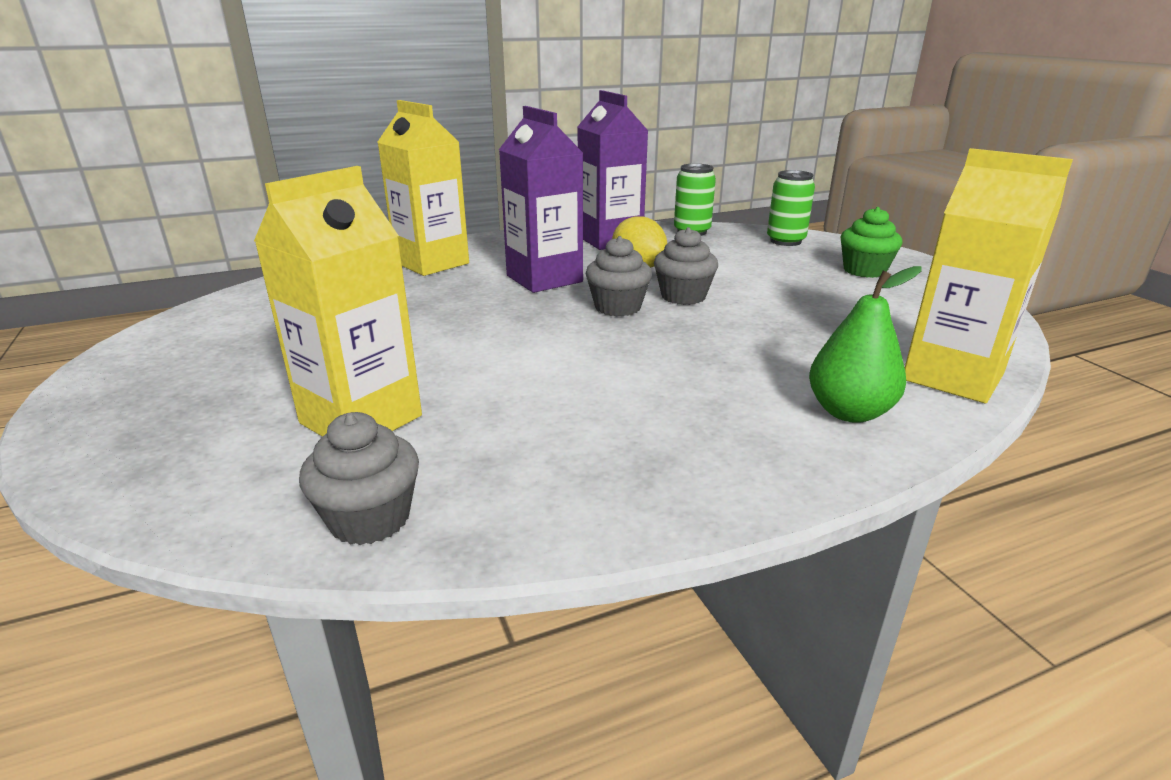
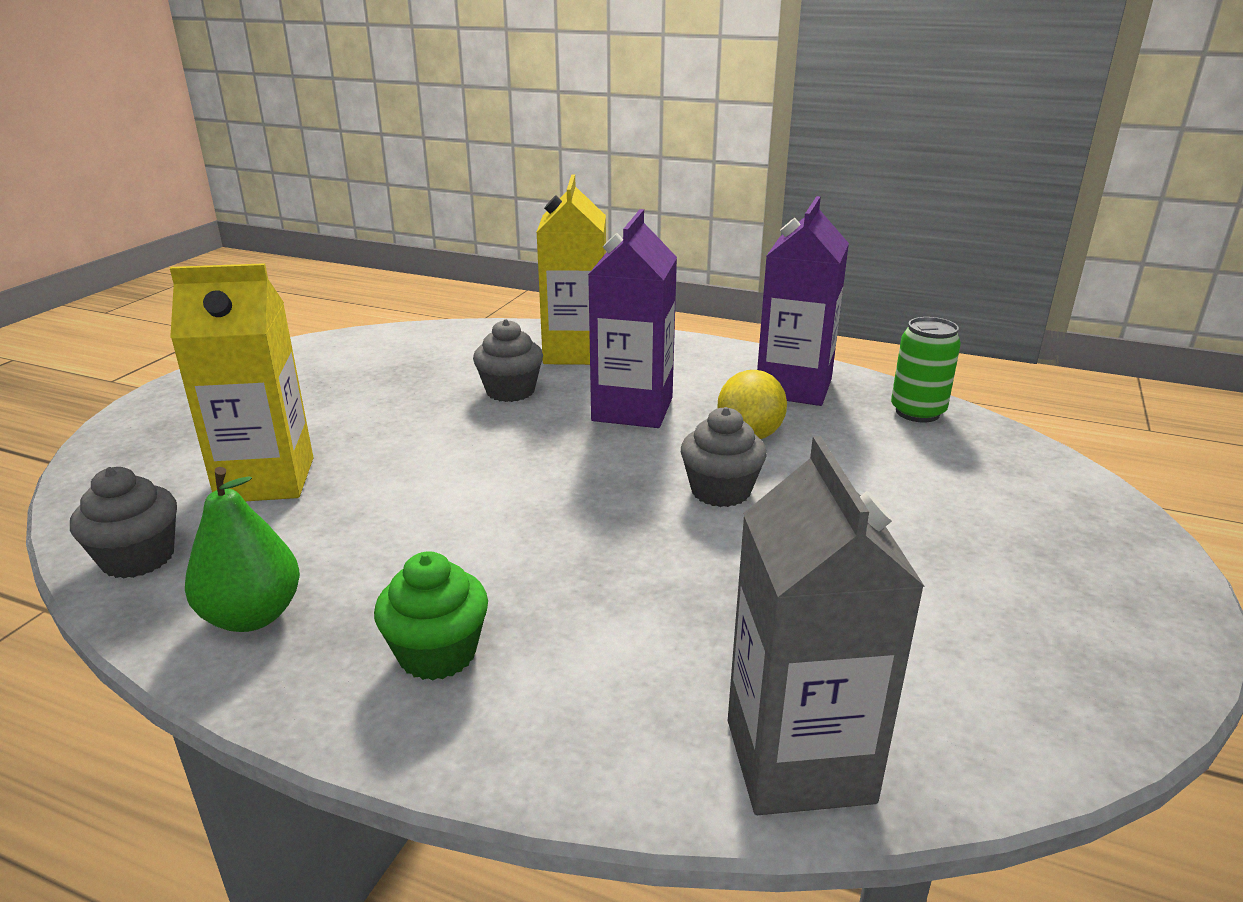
camera: 45 degrees right, 0 degrees up
grey cupcake [585,236,652,317] -> grey cupcake moved to [473,319,543,402]
green can [767,170,815,246] -> none
green pear [809,266,922,423] -> green pear moved to [185,467,300,632]
green cupcake [841,207,903,278] -> green cupcake moved to [374,551,488,681]
yellow carton [905,148,1073,403] -> grey carton [728,436,925,815]

